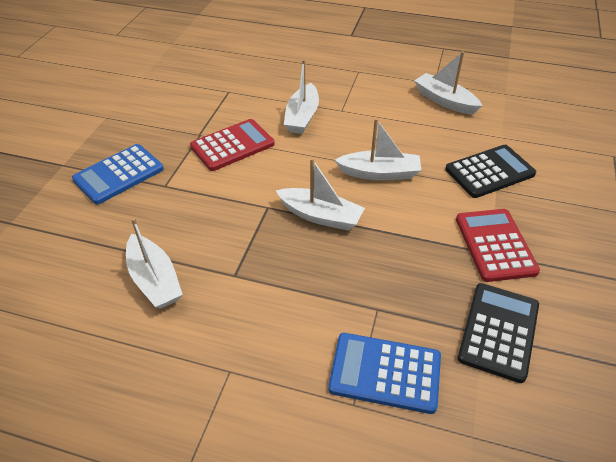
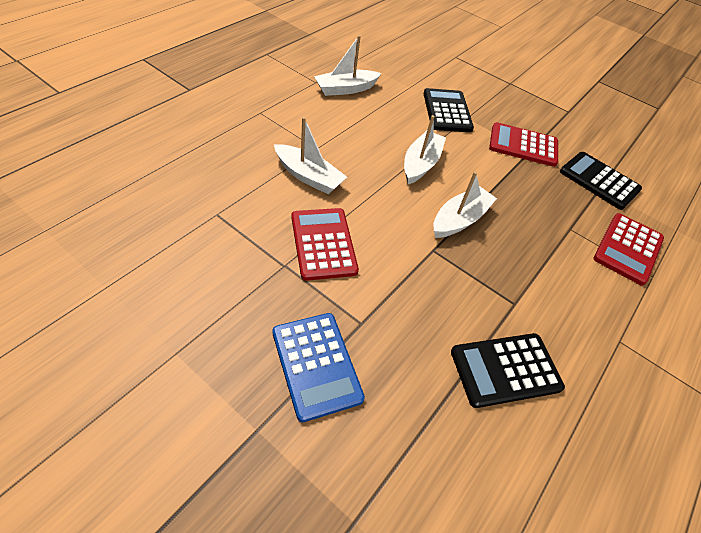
camera: 75 degrees left, 5 degrees up
white boat [126,218,183,309] -> black calculator [451,333,565,408]
blue calculator [328,333,441,414] -> red calculator [593,213,664,286]

